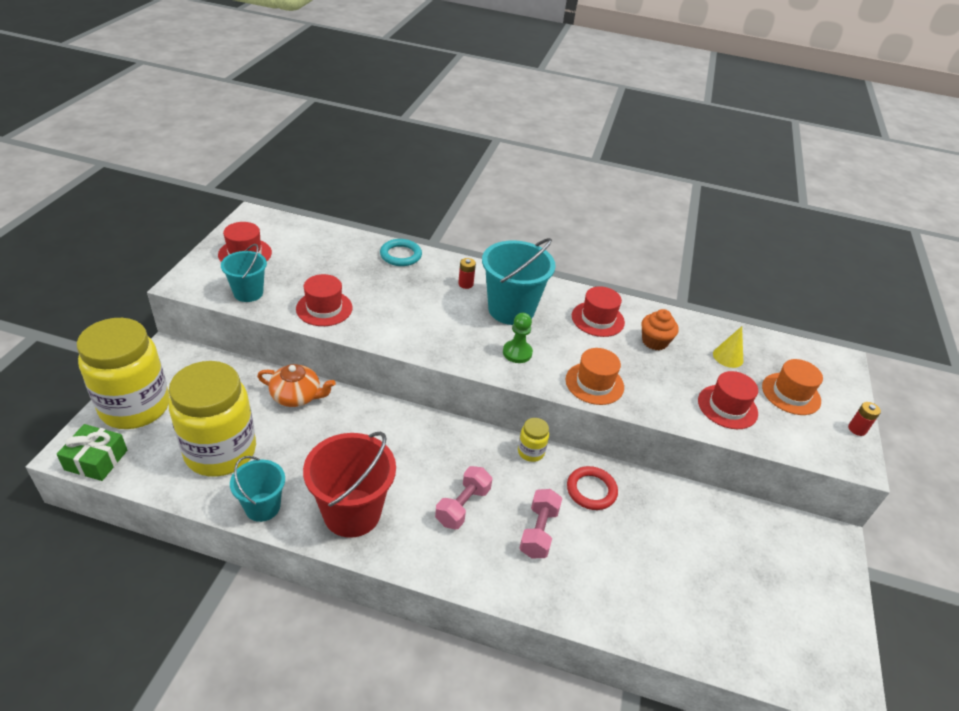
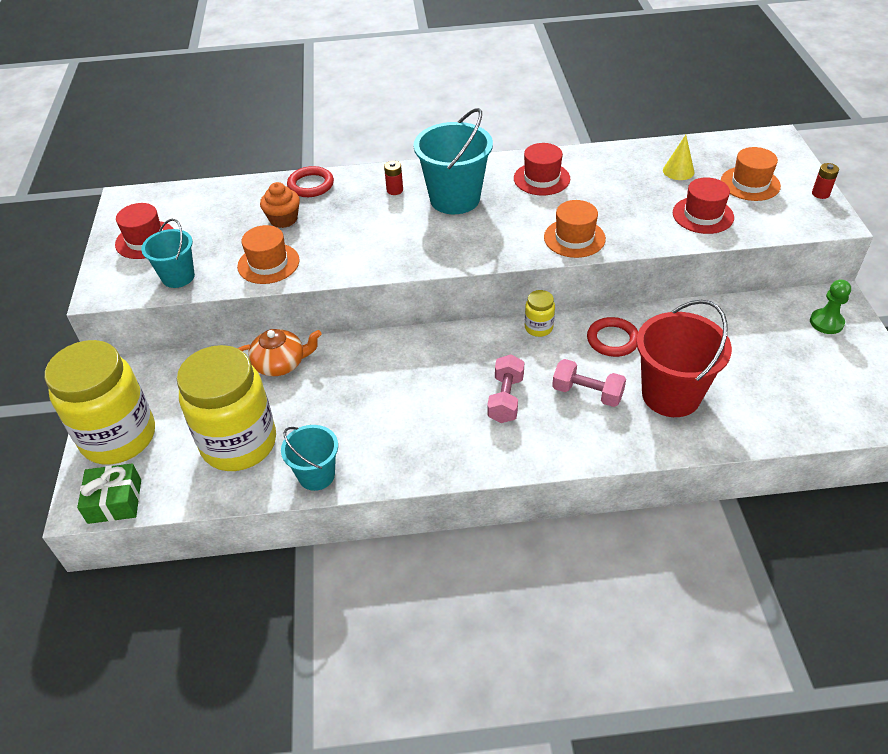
camera: 15 degrees left, 5 degrees up
red hat [296,274,353,326] -> orange hat [237,225,300,284]
red bucket [303,431,396,538] -> red bucket moved to [636,300,732,417]
turquoise ring [380,239,422,266] -> red ring [287,166,334,197]
green pawn [503,313,533,363] -> green pawn moved to [810,279,851,334]
pink dumbbell [519,489,562,558] -> pink dumbbell turned 60 degrees counterclockwise [552,359,626,407]
orange cupcake [641,309,679,350] -> orange cupcake moved to [260,182,300,228]

